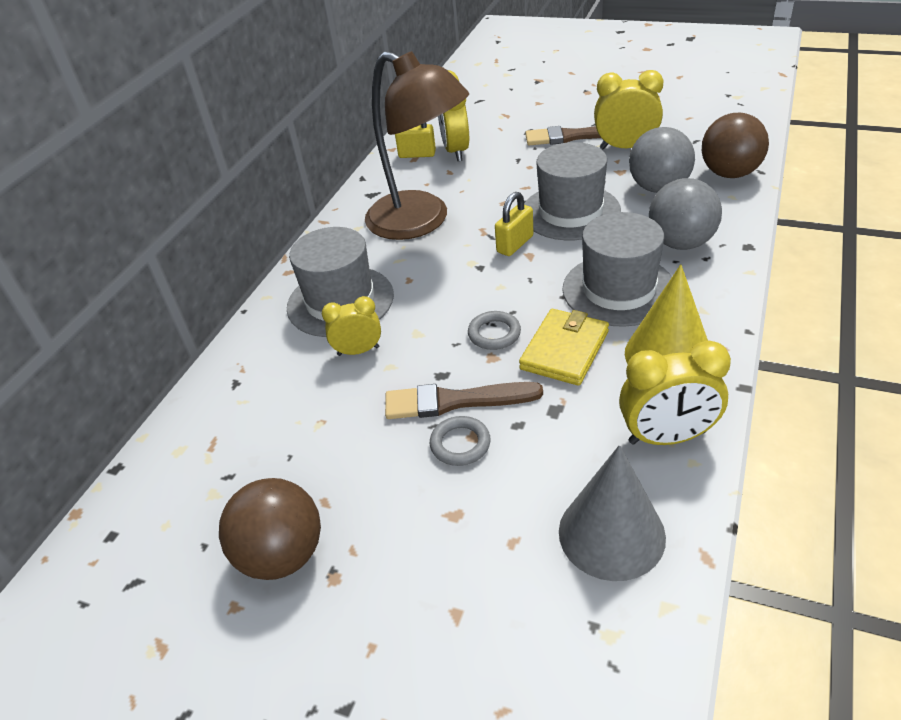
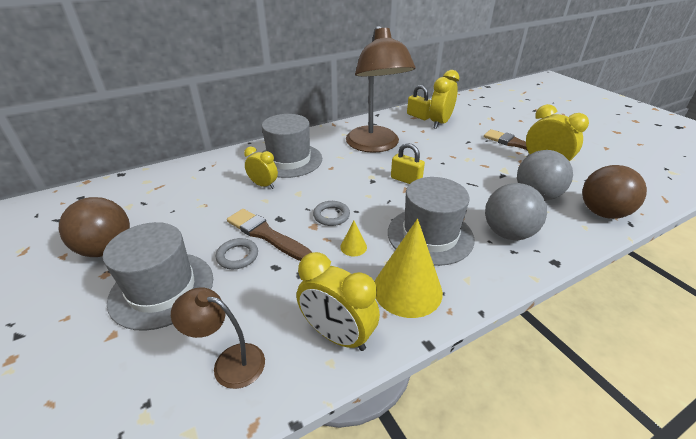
camera: 35 degrees right, 5 degrees down
yellow padlock [495,192,534,256] -> yellow padlock turned 45 degrees clockwise [391,143,425,184]
yellow wallet [519,309,609,386] -> yellow cone [340,221,367,256]
grey hat [524,142,621,240] -> grey hat moved to [103,222,213,331]
grey cone [559,445,666,581] -> brown lamp [171,287,265,389]

